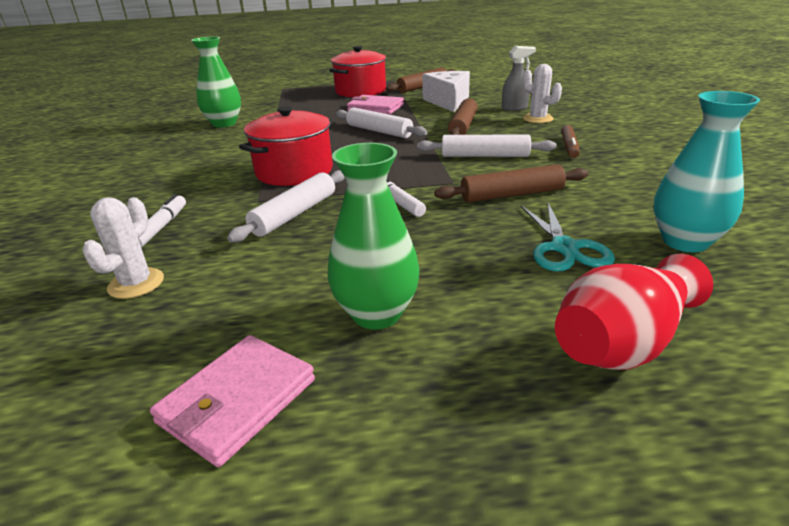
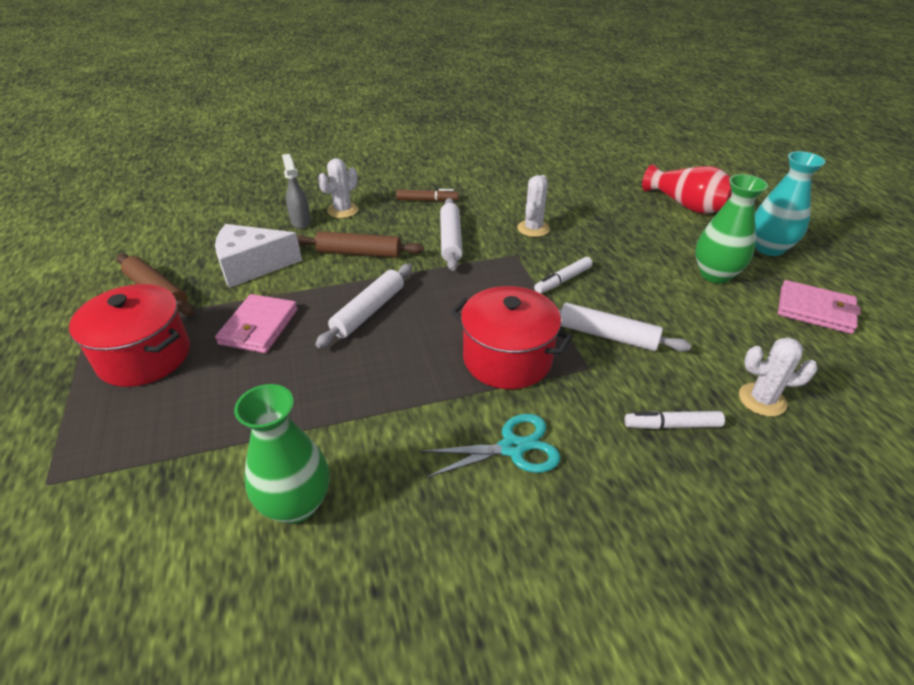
camera: 100 degrees left, 10 degrees up
brown rolling pin [434,164,589,202] -> white cactus [517,175,550,237]
turquoise scissors [520,202,615,272] -> turquoise scissors moved to [419,413,561,478]
turquoise vase [654,91,760,252] -> turquoise vase moved to [755,151,825,256]

